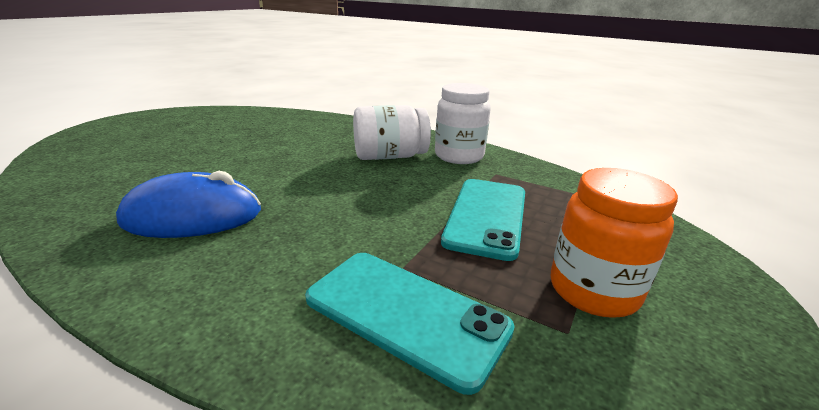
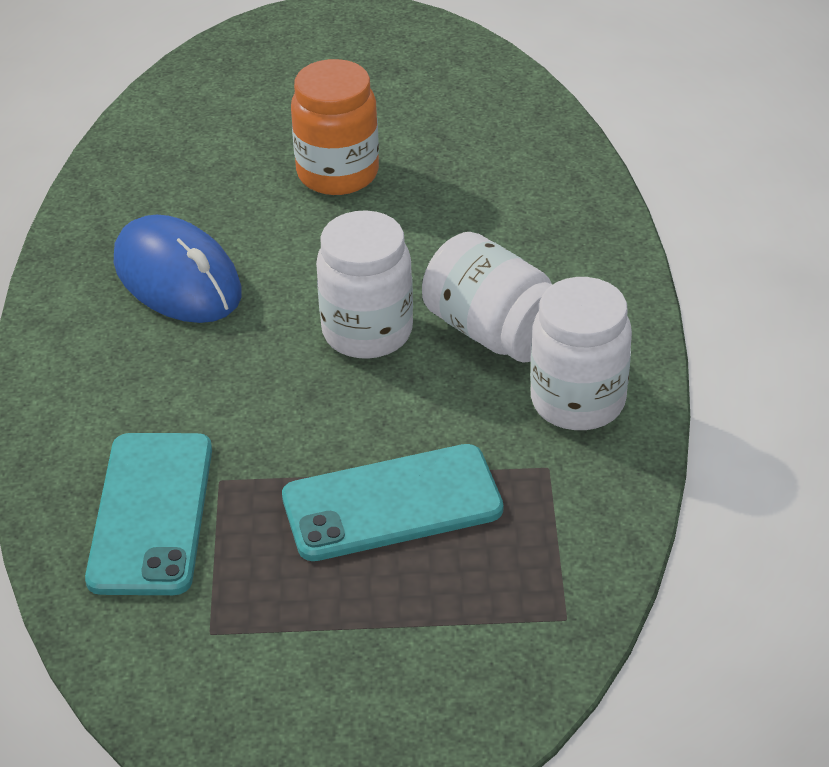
camera: 60 degrees right, 15 degrees up
orange jar [551,168,678,318] -> orange jar moved to [291,59,379,195]
none -> white jar [316,210,413,359]

